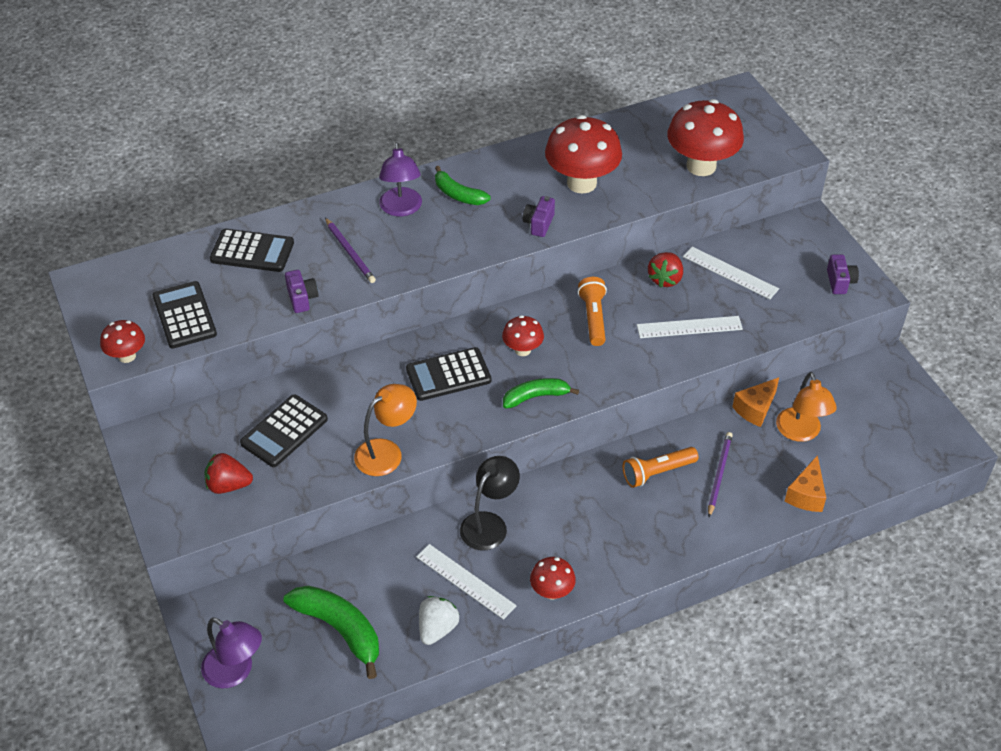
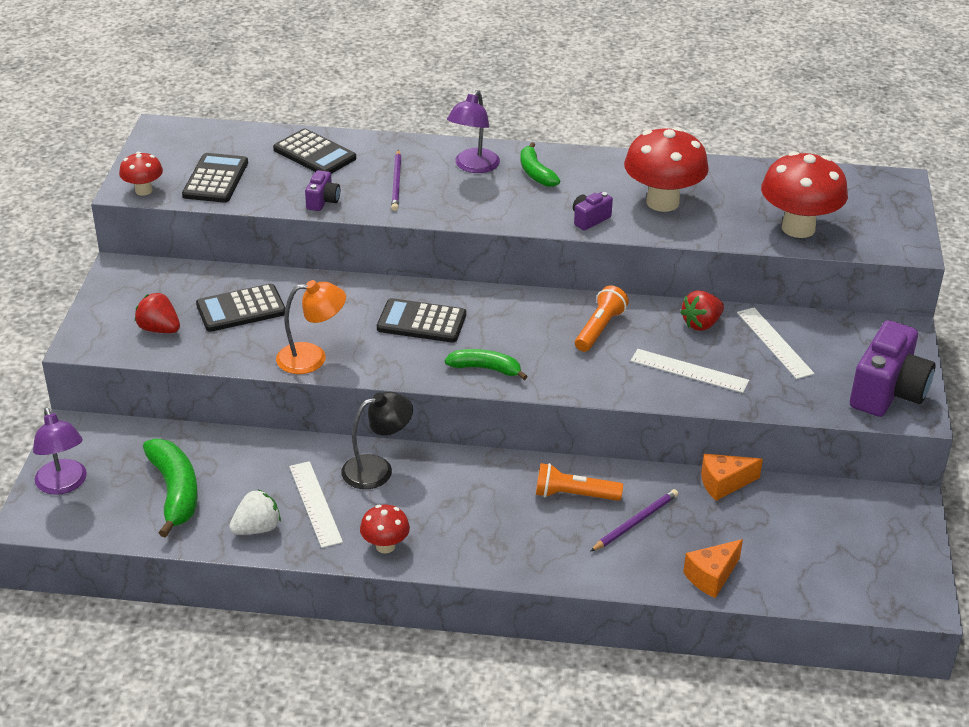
camera: 30 degrees right, 10 degrees down
red mushroom [502,315,544,356] -> none
orange lamp [776,372,837,442] -> none
purple camera [827,255,859,294] -> purple camera [850,320,936,417], size x2.10

